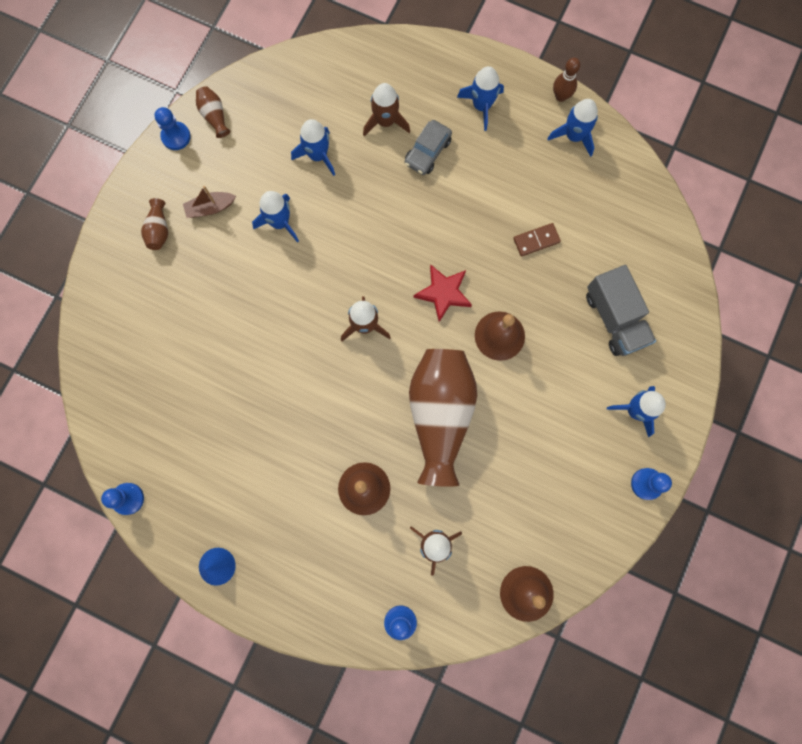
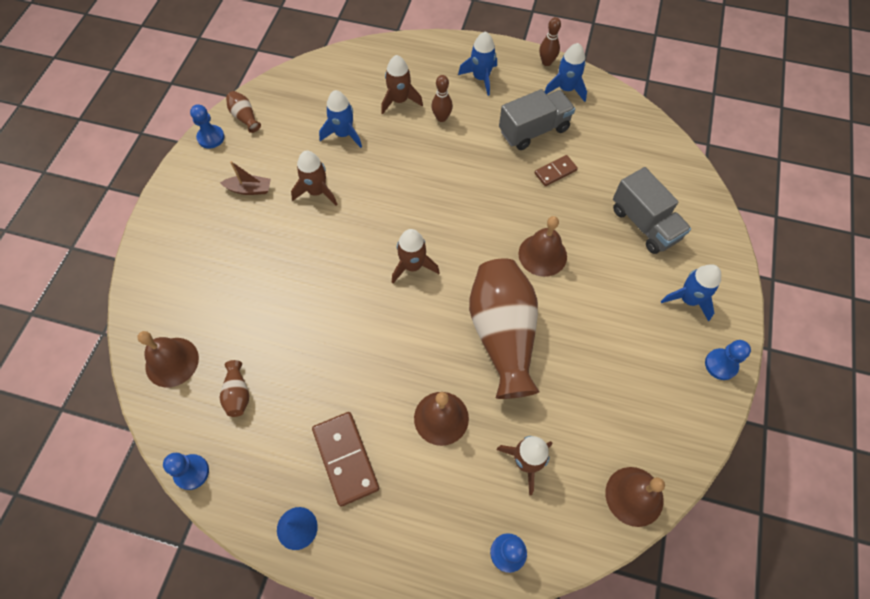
camera: 10 degrees left, 15 degrees down
brown vase [141,198,168,250] -> brown vase moved to [220,360,249,417]
brown boat [183,186,236,218] -> brown boat turned 150 degrees counterclockwise [220,161,271,195]
blue rocket [252,191,299,243] -> brown rocket [291,151,337,205]
grey car [405,120,452,175] -> brown bowling pin [431,75,453,122]
red star [414,264,472,322] -> none
none -> brown bell [137,331,199,388]
none -> brown domino [312,412,379,507]
none -> grey truck [499,89,575,150]

